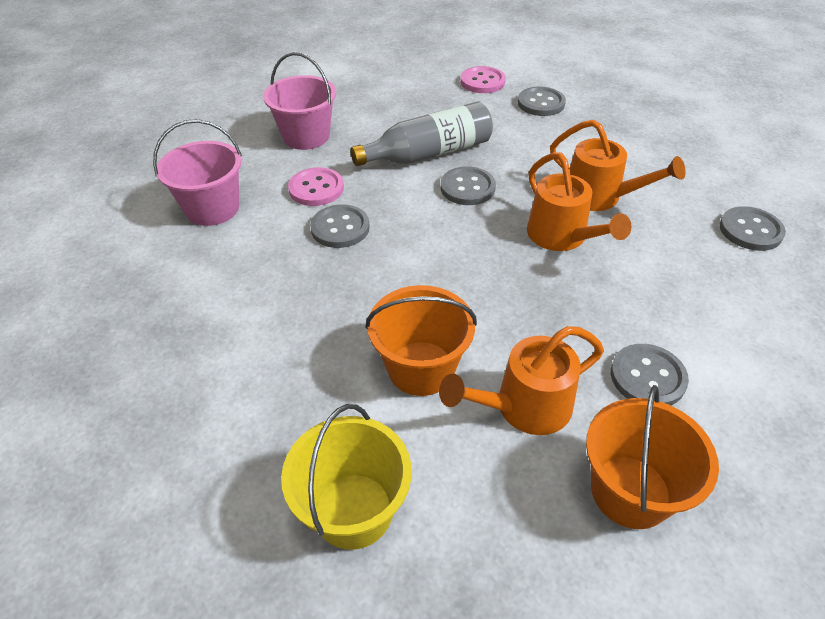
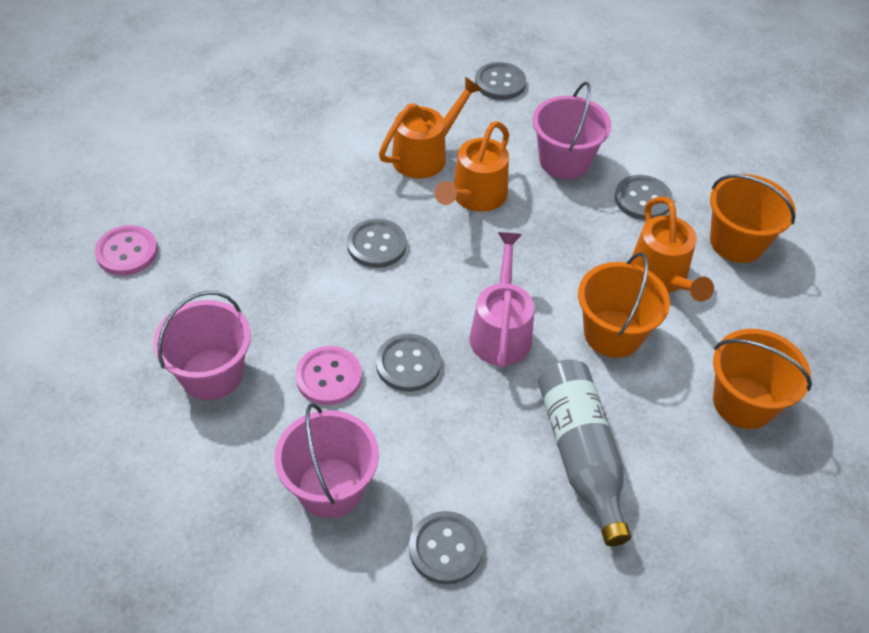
camera: 80 degrees left, 5 degrees up
yellow bucket [281,404,411,550] -> orange bucket [713,329,812,429]
grey bottle [350,101,493,166] -> grey bottle moved to [538,359,631,546]
pink button [460,66,506,93] -> pink button moved to [95,225,158,275]
grey button [518,87,566,116] -> grey button moved to [409,511,483,585]
orange watering can [527,152,631,251] -> orange watering can turned 135 degrees clockwise [435,121,509,212]
none -> pink watering can [469,232,534,368]
none -> pink bucket [532,82,612,179]

